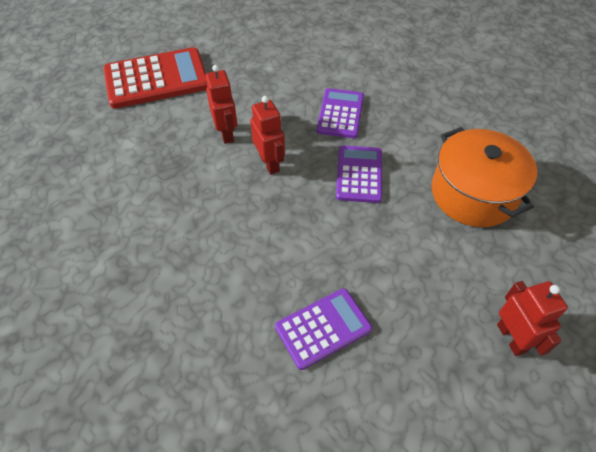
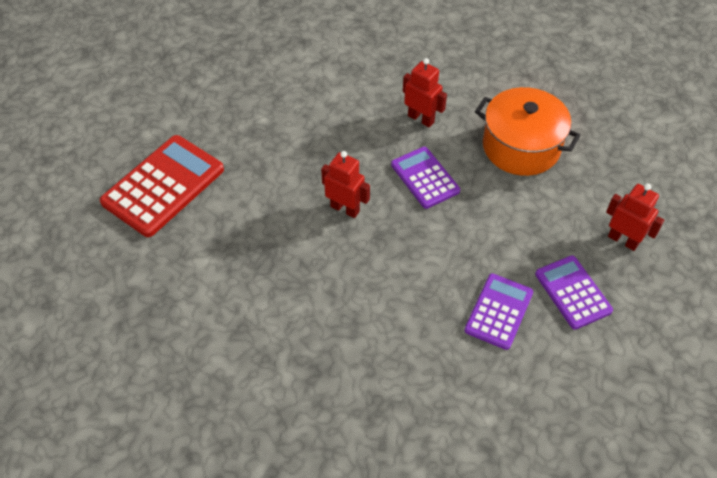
camera: 35 degrees left, 0 degrees up
red robot [205,65,237,144] -> red robot moved to [403,58,447,127]
purple calculator [317,88,364,138] -> purple calculator moved to [535,255,613,330]

